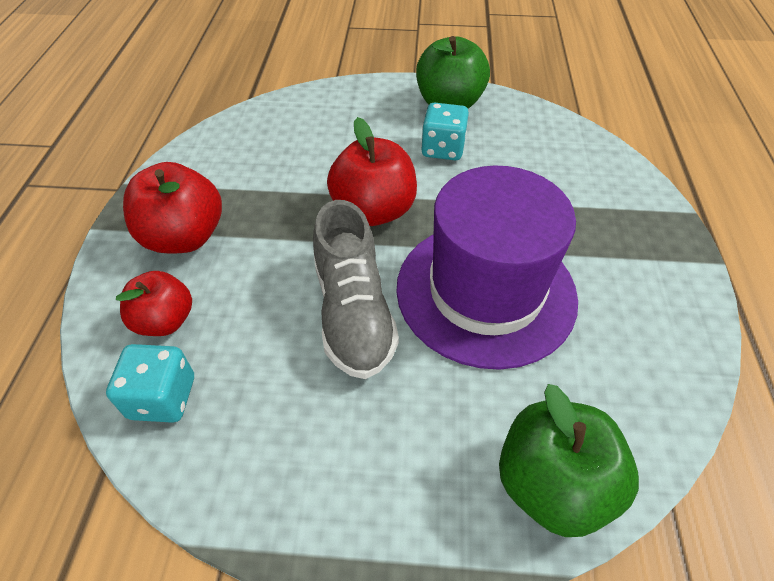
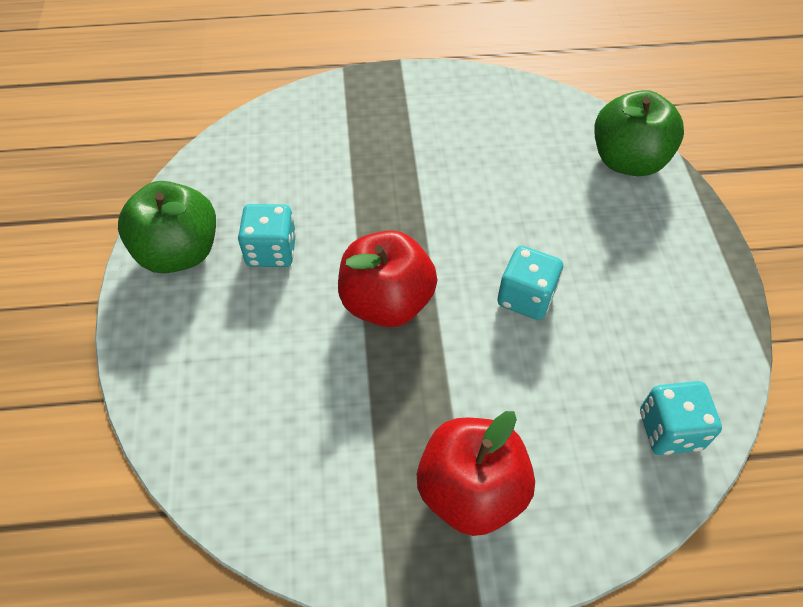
camera: 100 degrees left, 5 degrees up
red apple [116,271,192,336] -> none
grey shoe [313,200,399,379] -> turquoise dice [497,246,563,320]
purple hat [396,165,578,370] -> none

